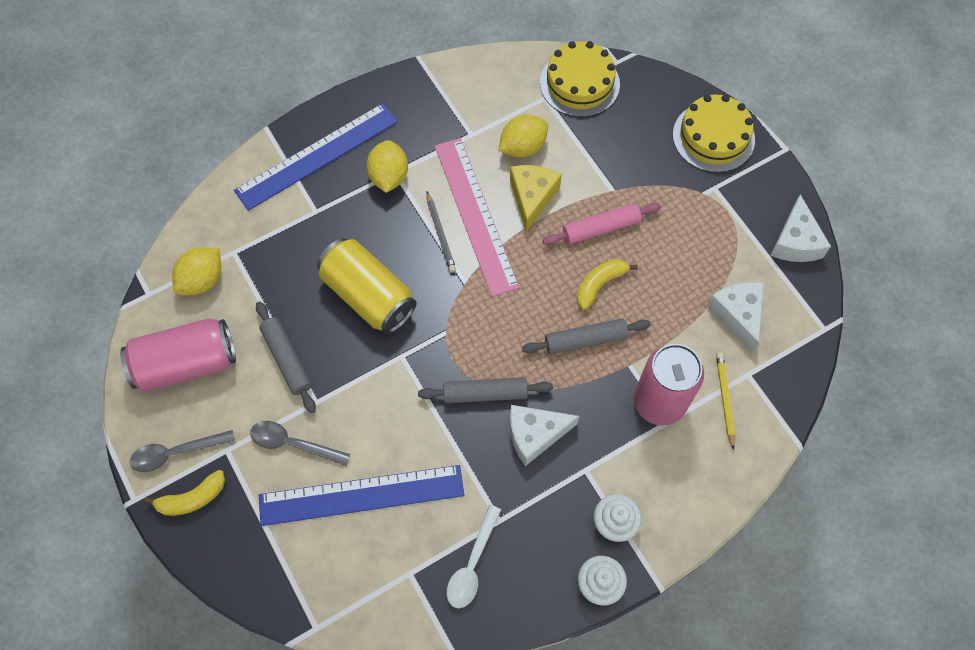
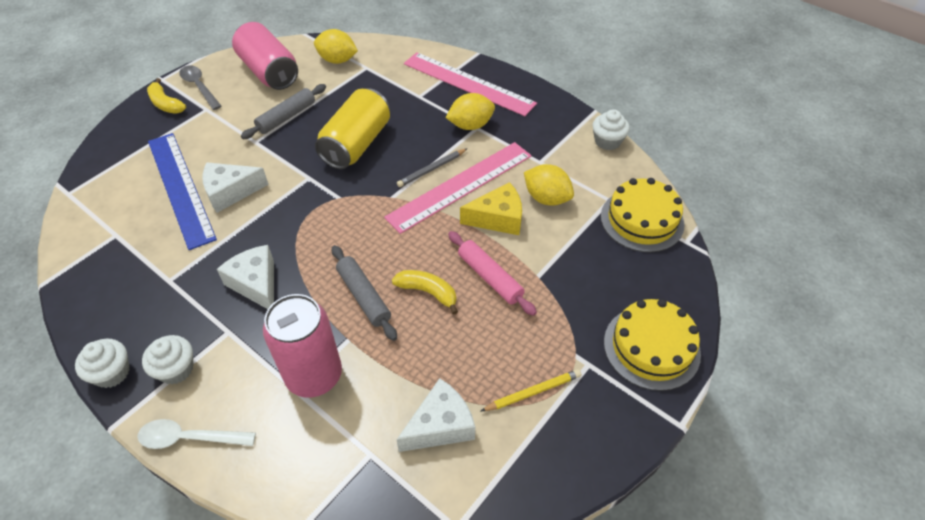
camera: 70 degrees right, 15 degrees down
blue ruler [234,103,398,211] -> pink ruler [404,52,537,116]
grey spoon [250,421,350,466] -> none
grey rolling pin [418,377,553,403] -> none
white spoon [447,505,501,608] -> white spoon moved to [137,419,256,449]
yellow pencil [716,352,735,450] -> yellow pencil moved to [481,369,581,411]
white cheese [770,194,831,262] -> white cheese moved to [202,162,269,213]
none -> white cupcake [593,109,630,150]

